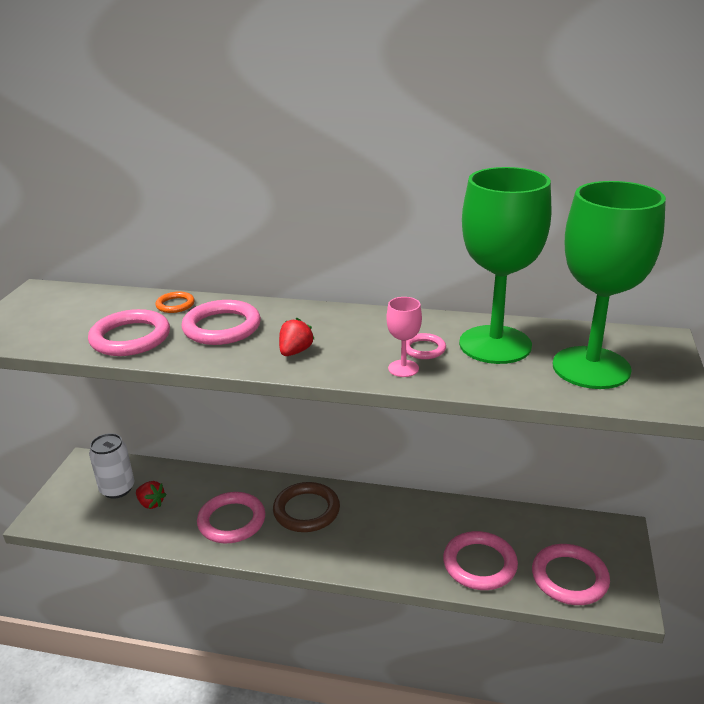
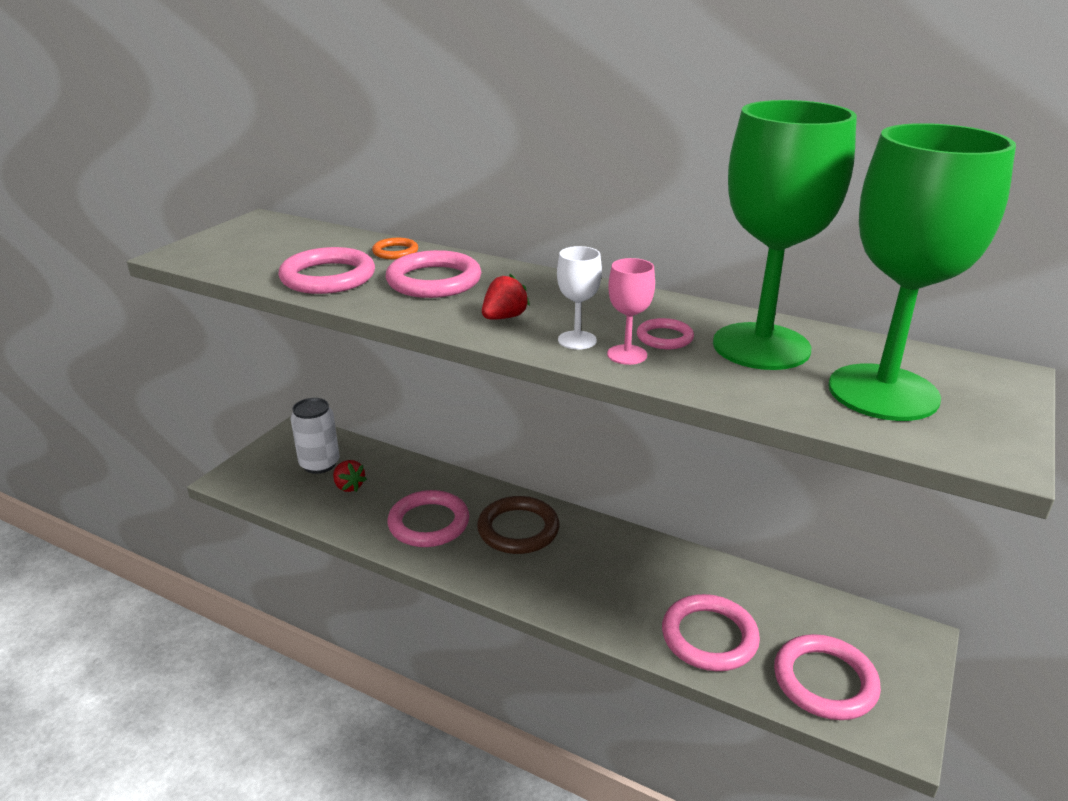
camera: 15 degrees right, 0 degrees up
none -> white goblet [557,246,602,350]

